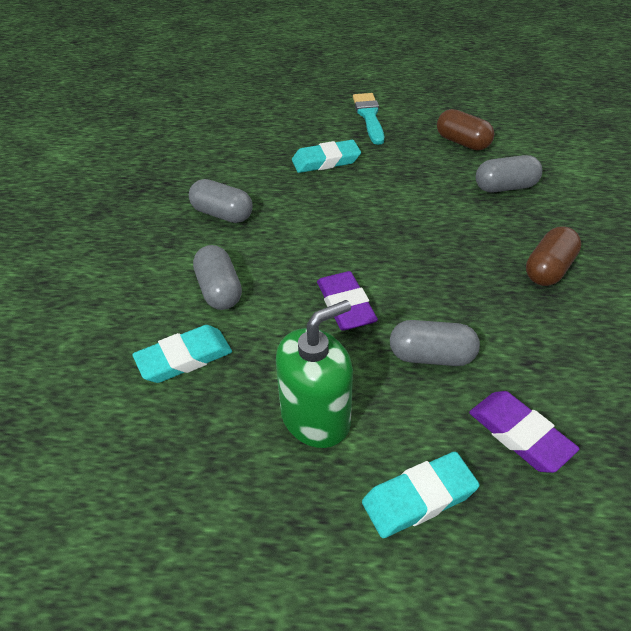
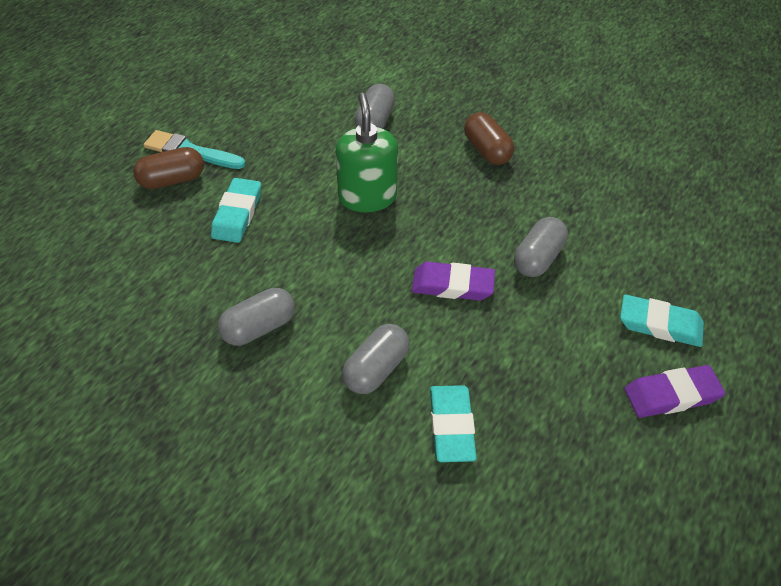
camera: 65 degrees left, 5 degrees up
grey capsule [193,245,242,310] -> grey capsule turned 60 degrees counterclockwise [342,324,410,394]
green soap dispenser [276,300,353,448] -> green soap dispenser moved to [336,93,398,212]
turquoise eraser [362,452,480,538] -> turquoise eraser turned 75 degrees counterclockwise [620,294,704,347]
brown capsule [437,109,494,150] -> brown capsule moved to [133,147,204,189]
purple eraser [469,391,580,473] -> purple eraser moved to [625,365,726,418]

